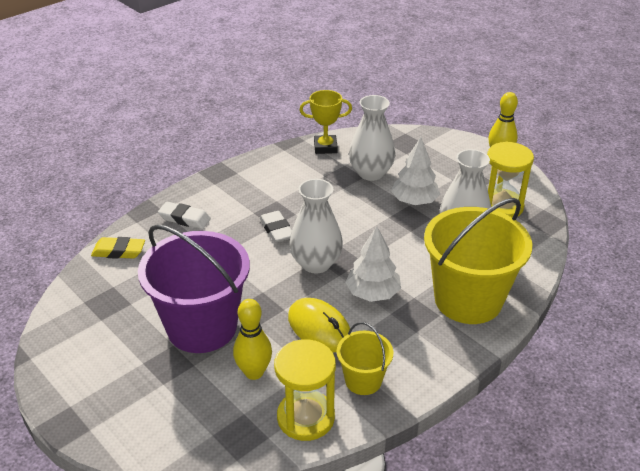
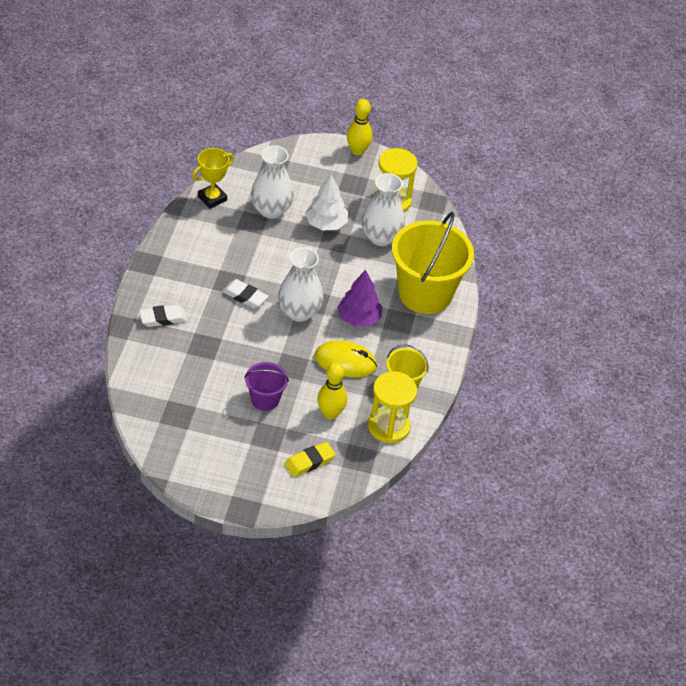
camera: 40 degrees left, 10 degrees up
yellow eraser [91,237,145,259] -> yellow eraser moved to [284,442,335,477]
purple bucket [138,224,250,353] -> purple bucket [244,362,289,411], size x0.49
white tree [345,226,401,302] -> purple tree [337,270,382,327]

